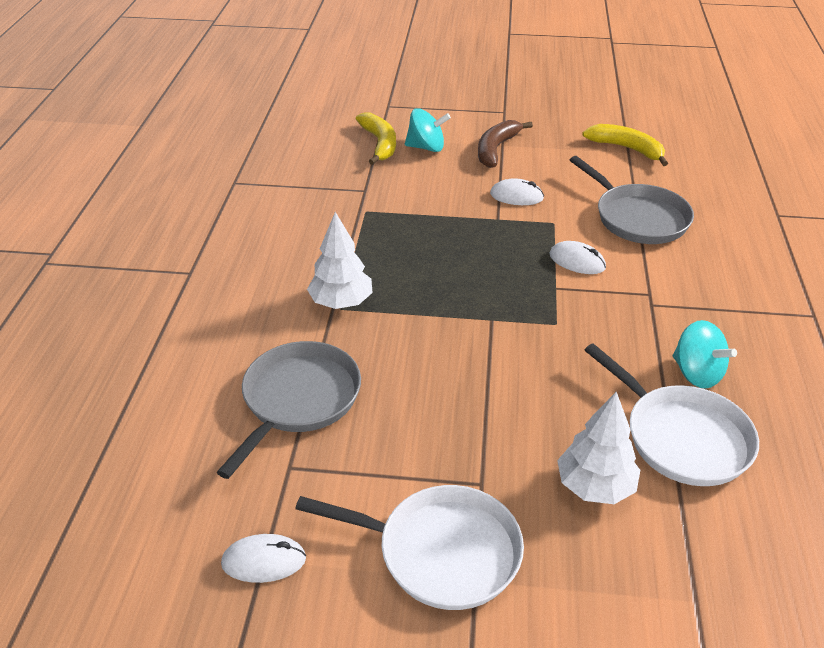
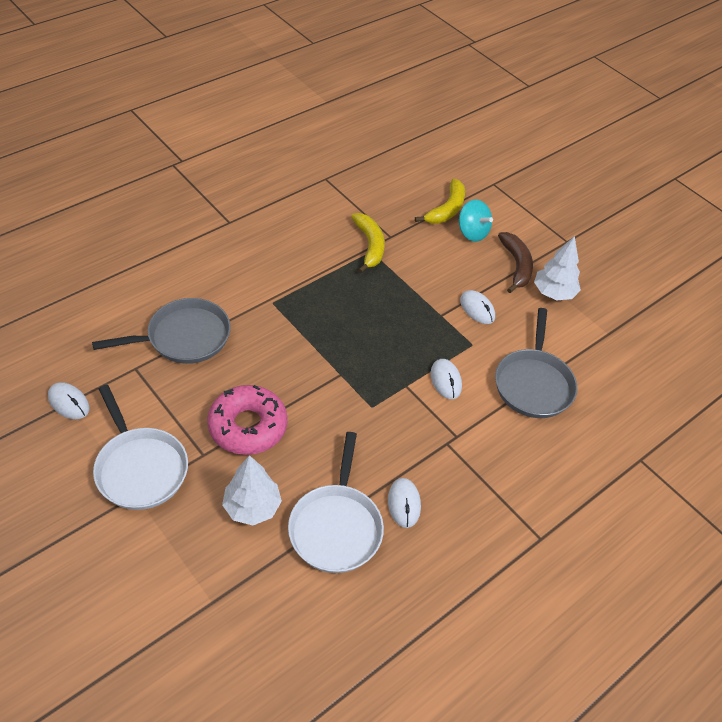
camera: 40 degrees right, 10 degrees up
white tree [307,212,373,309] -> white tree moved to [534,236,581,300]
brown banana [478,120,533,168] -> brown banana turned 105 degrees clockwise [498,232,533,293]
yellow banana [582,124,668,166] -> yellow banana moved to [351,213,385,273]
turquoise spinning top [673,320,737,389] -> white mouse [388,478,421,528]
none -> pink donut [207,385,288,455]

